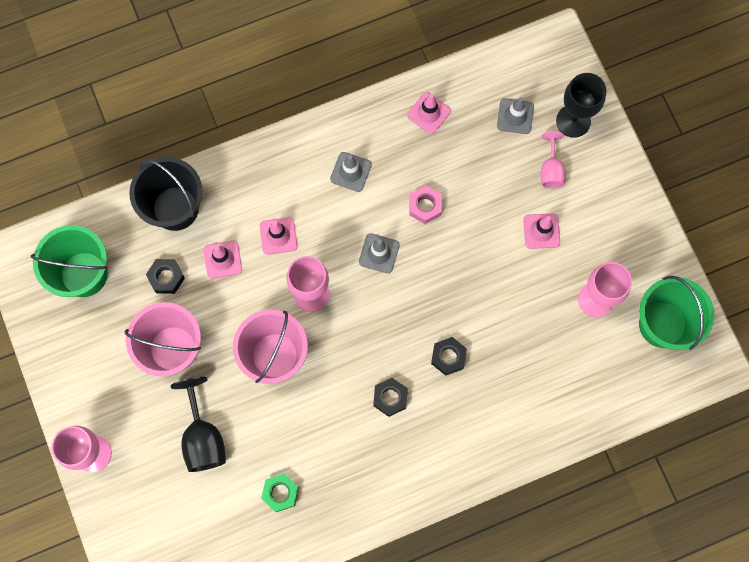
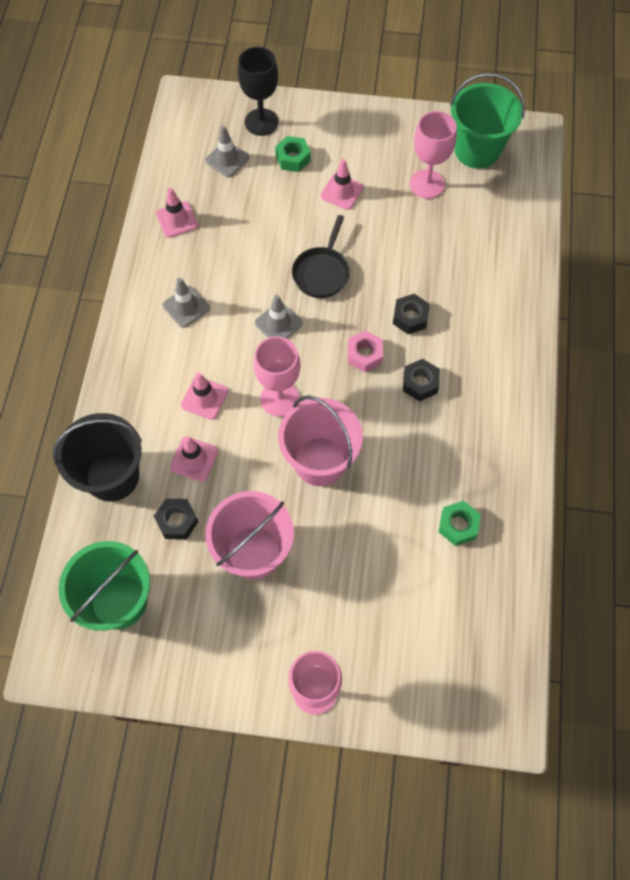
camera: 60 degrees left, 10 degrees down
black goblet [171,377,226,472] -> none
pink nut [410,186,442,224] -> pink nut moved to [348,330,383,372]
pink goblet [541,131,566,188] -> green nut [275,136,311,172]
none -> black pan [292,215,350,298]

